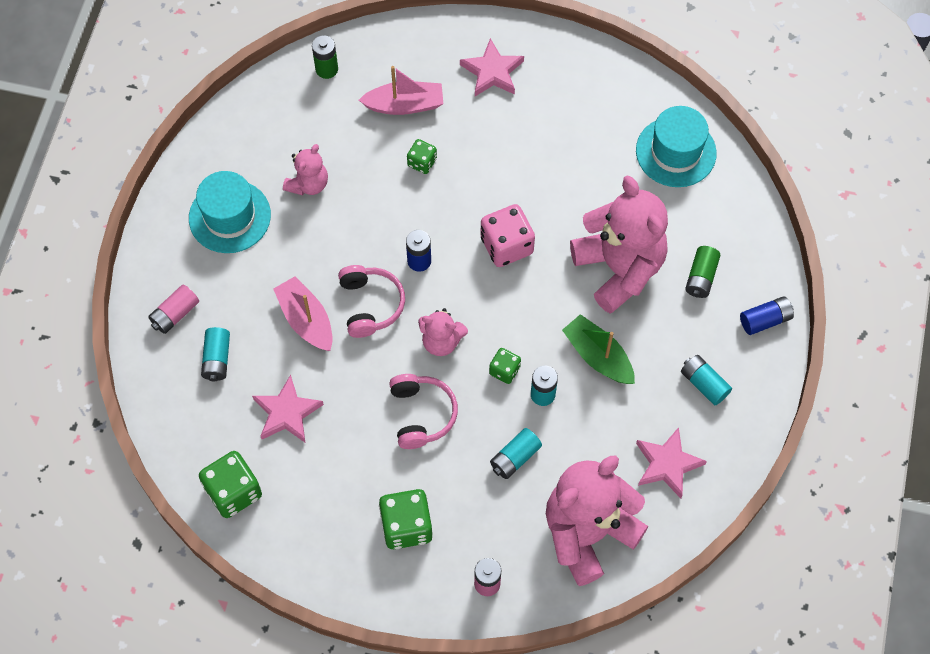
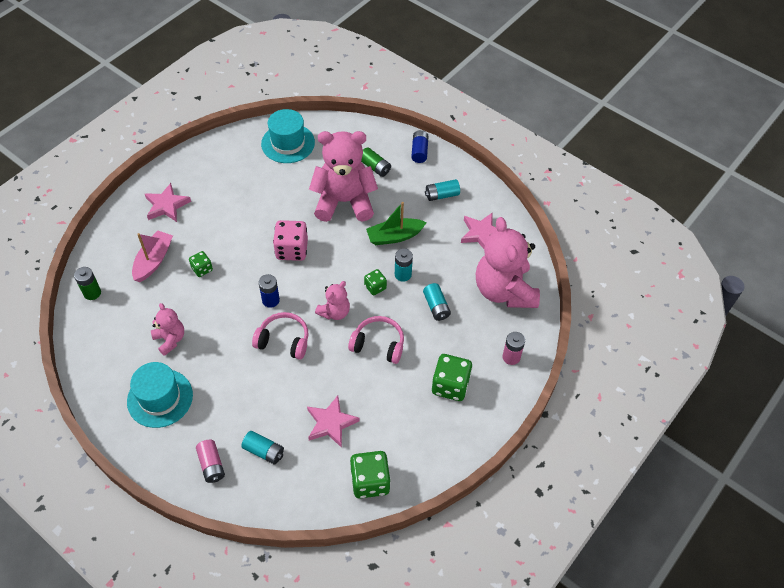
camera: 65 degrees left, 10 degrees down
pink boat [273,276,333,351] -> none

